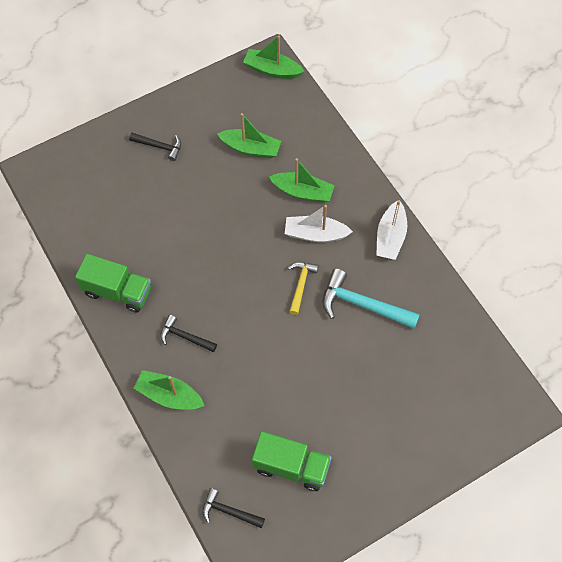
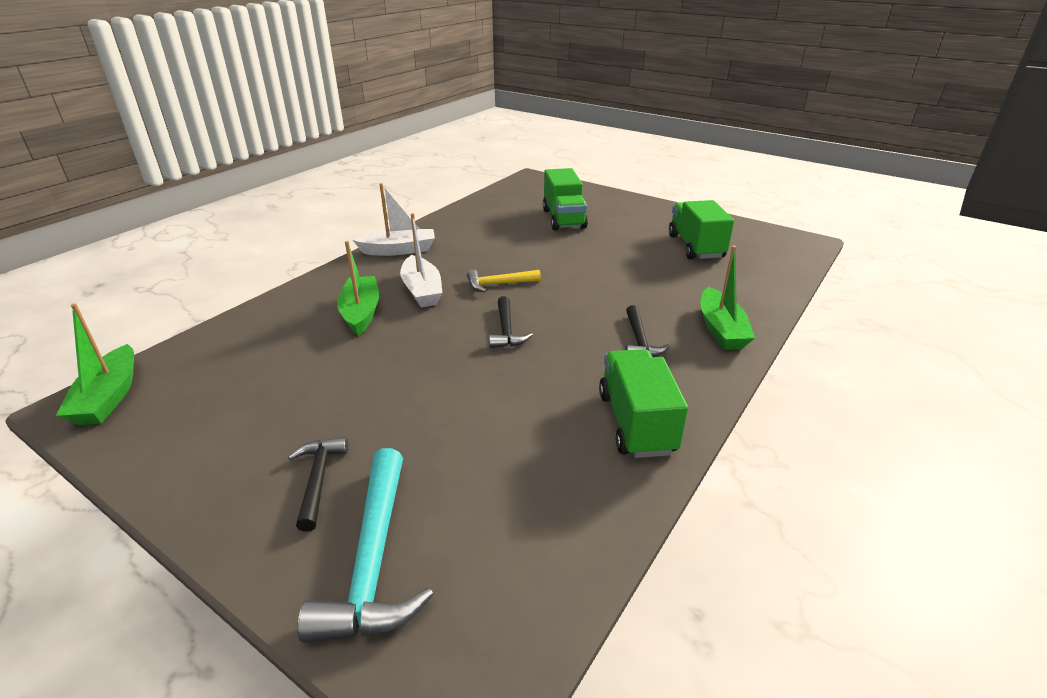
camera: 115 degrees left, 30 degrees down
black hammer [203,488,265,528] -> black hammer moved to [489,296,533,348]
green boat [217,113,281,158] -> none
turquoise hammer [322,269,420,329] -> turquoise hammer moved to [298,448,434,643]
none -> green truck [543,168,588,231]

